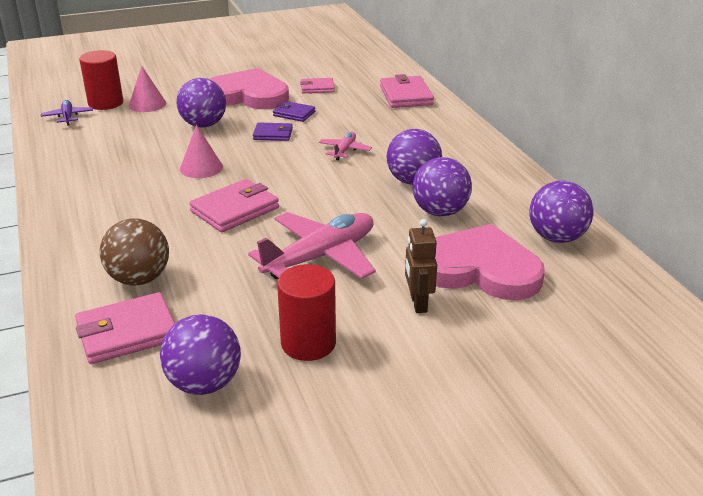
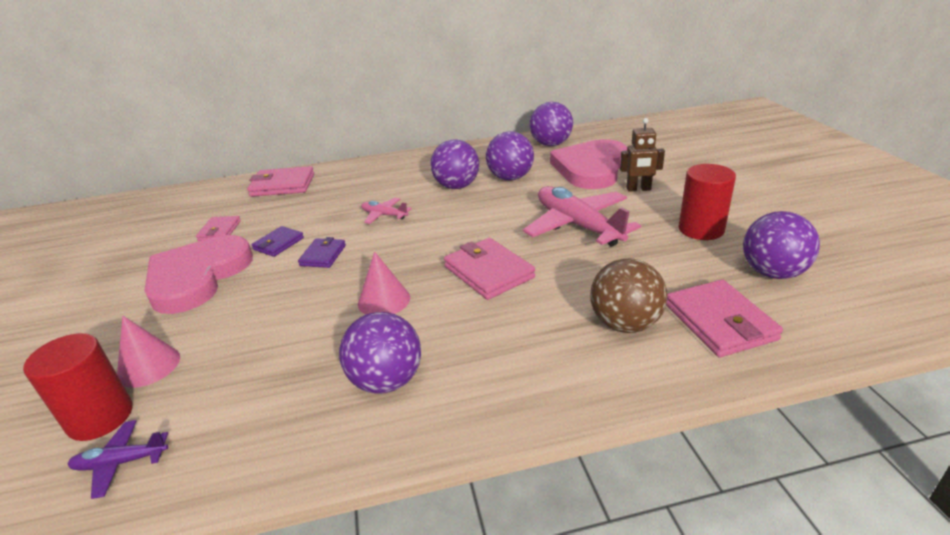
camera: 80 degrees left, 0 degrees up
purple ball [176,78,226,128] -> purple ball moved to [339,312,421,394]

